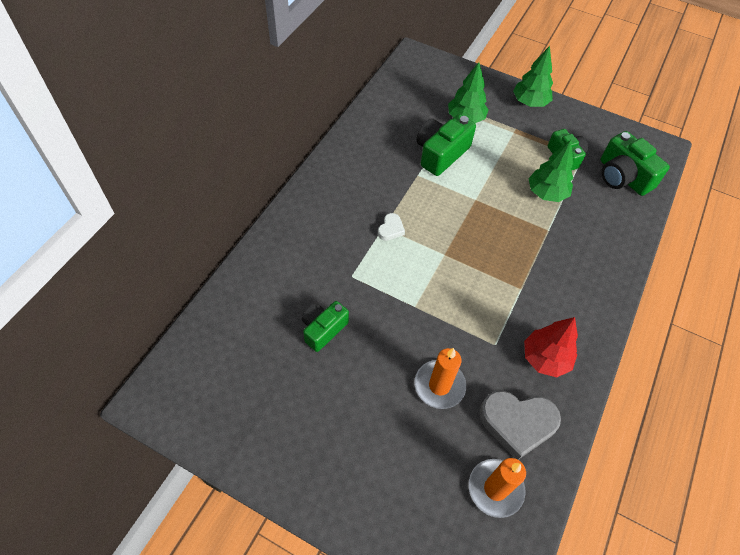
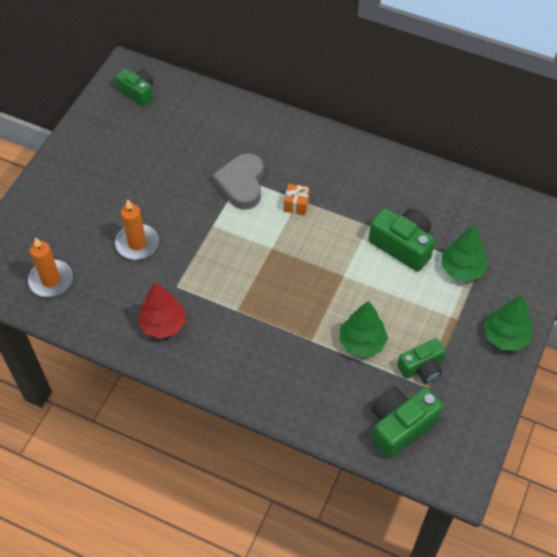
camera: 90 degrees right, 0 degrees up
green camera [302,301,349,352] -> green camera moved to [115,69,154,106]
white heart [378,213,405,241] -> orange gift [284,184,310,215]
grey heart [479,391,561,460] -> grey heart moved to [212,153,264,210]

